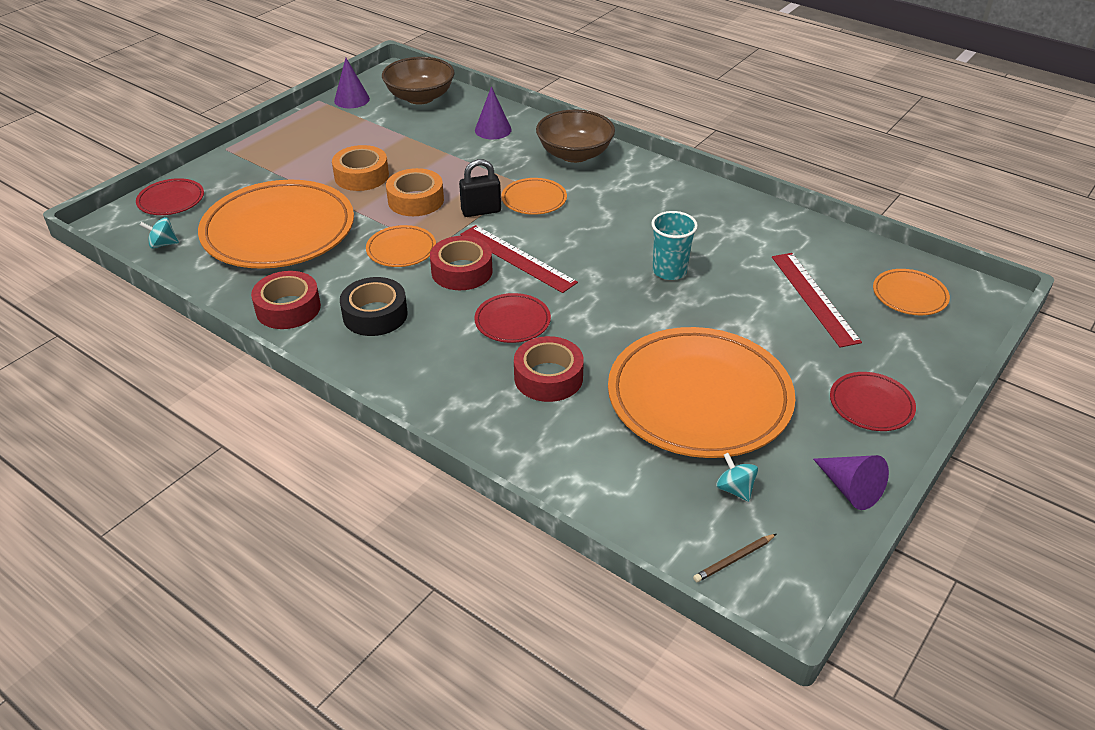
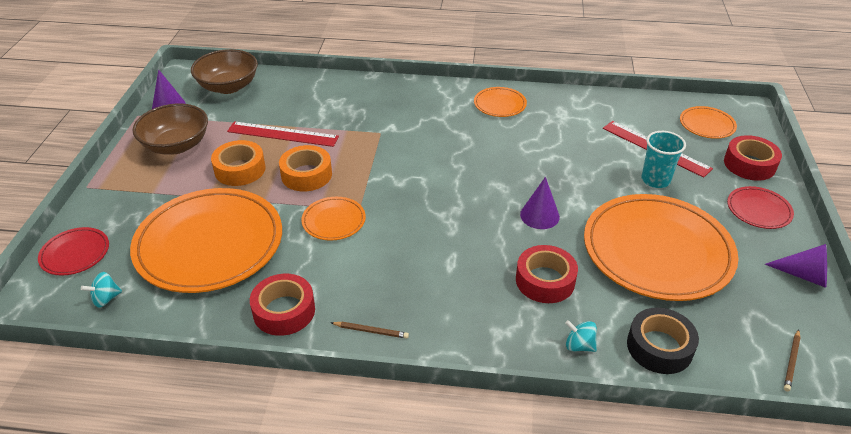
camera: 30 degrees left, 0 degrees up
black tape [340,277,408,336] -> black tape moved to [627,307,699,374]
red tape [430,236,493,290] -> red tape moved to [724,135,782,181]
black padlock [459,159,501,217] -> none
red ruler [460,225,578,293] -> red ruler moved to [227,121,339,147]
red plate [474,293,551,343] -> none
purple cone [475,86,512,139] -> purple cone moved to [520,177,560,229]
orange plate [502,178,567,215] -> orange plate moved to [474,87,527,117]
brown bowl [536,110,615,163] -> brown bowl moved to [133,104,208,154]
turquoise cup [651,211,698,280] -> turquoise cup moved to [641,131,686,188]
turquoise spinning top [716,453,758,502] -> turquoise spinning top moved to [565,320,597,352]
none -> brown pencil [331,322,409,339]

